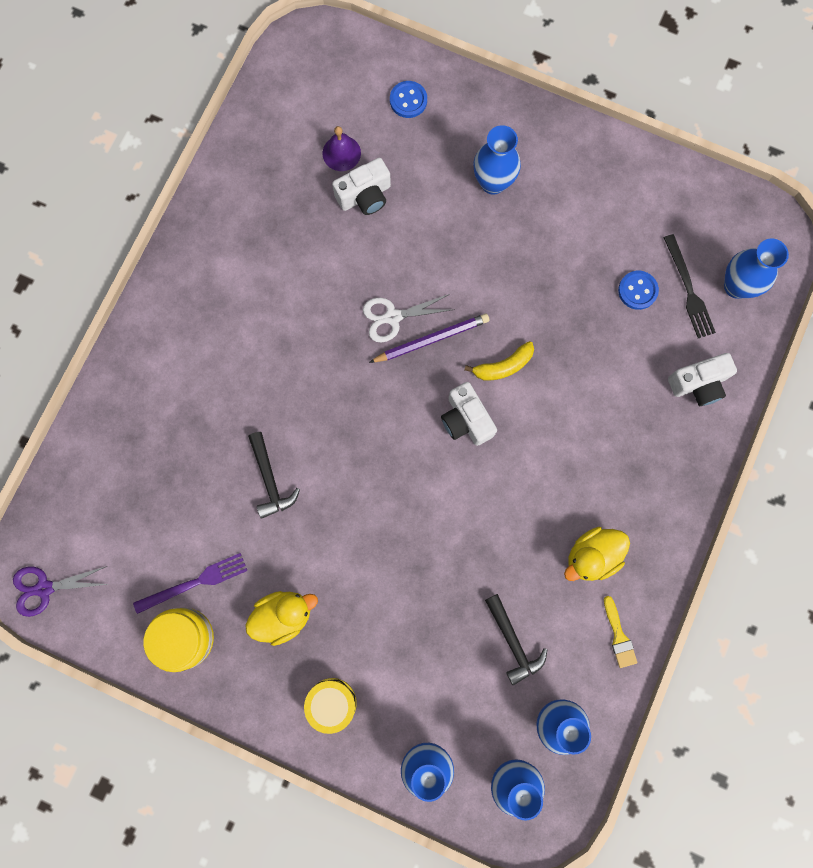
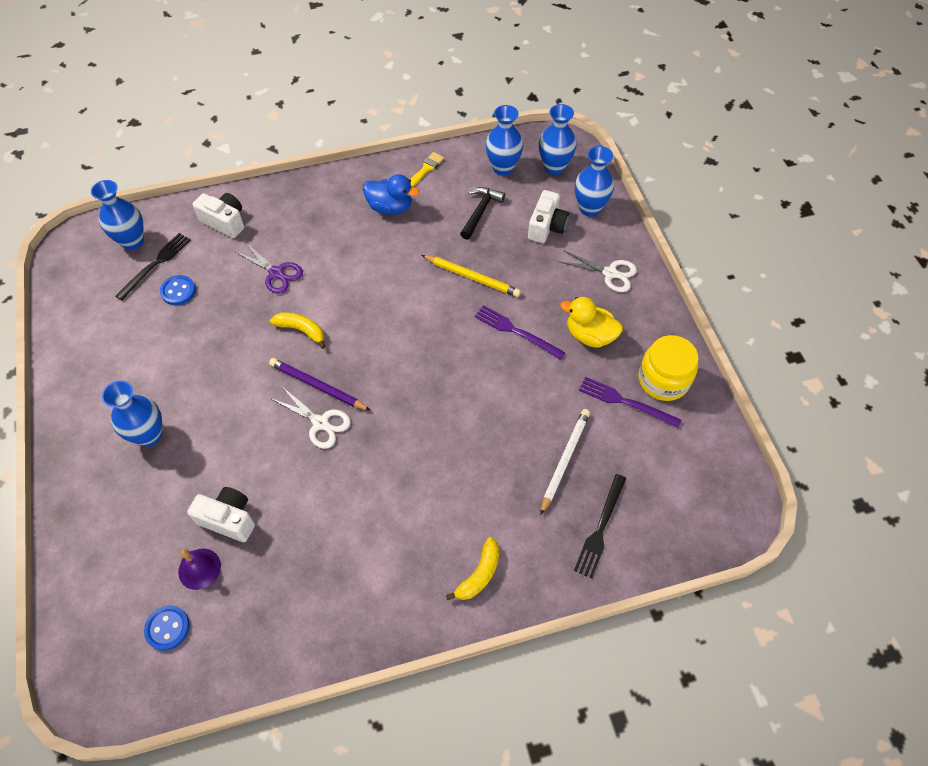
camera: 130 degrees left, 20 degrees down
purple scissors [13,566,107,617] -> purple scissors moved to [234,242,303,294]
black hammer [248,432,300,519] -> none
yellow drum [304,678,357,734] -> white scissors [558,250,637,292]
blue button [390,81,427,118] -> blue button moved to [144,605,190,651]
white camera [441,382,497,446] -> white camera moved to [528,190,569,243]
yellow duck [564,527,630,581] -> blue duck [363,174,419,215]
none -> yellow pencil [422,255,521,297]
none -> yellow banana [446,537,499,600]
none -> purple fork [475,305,565,360]
none -> white pencil [540,409,590,515]
none -> black fork [574,474,626,578]

